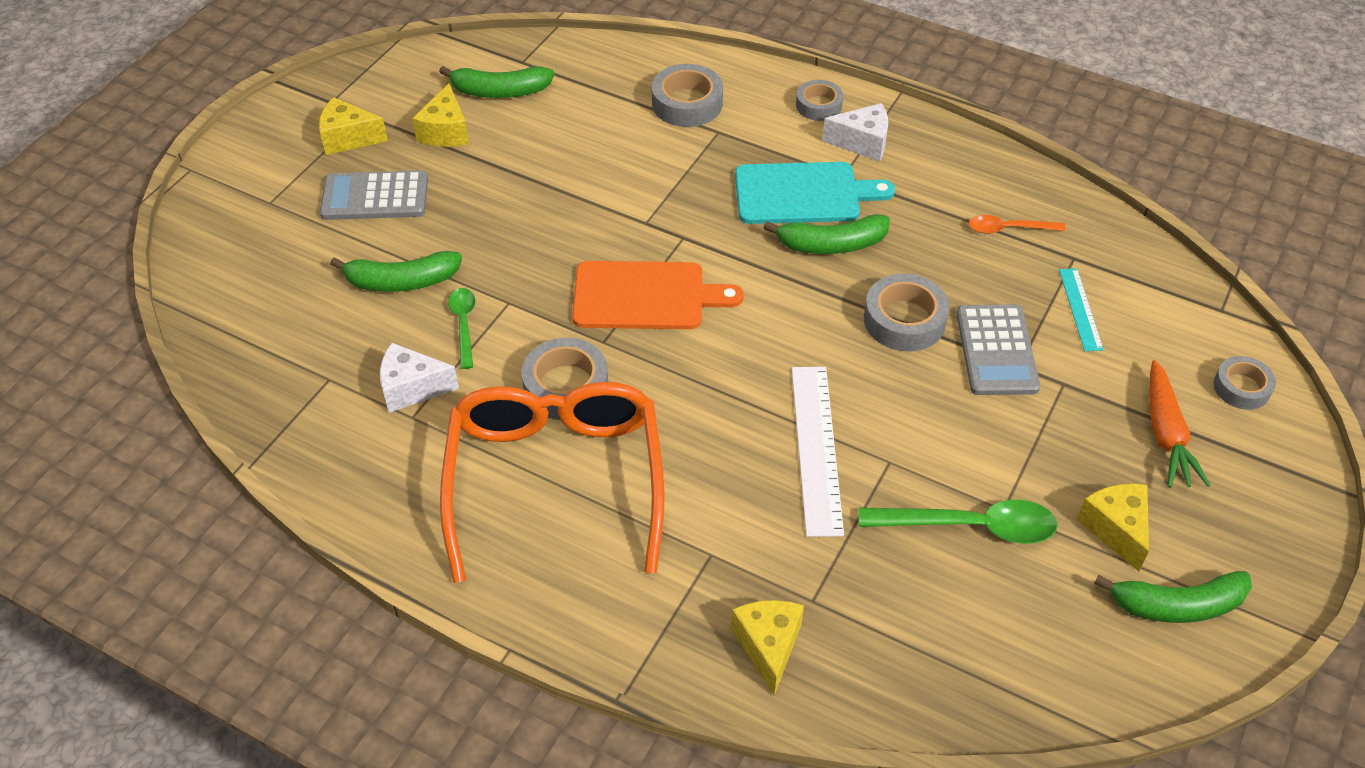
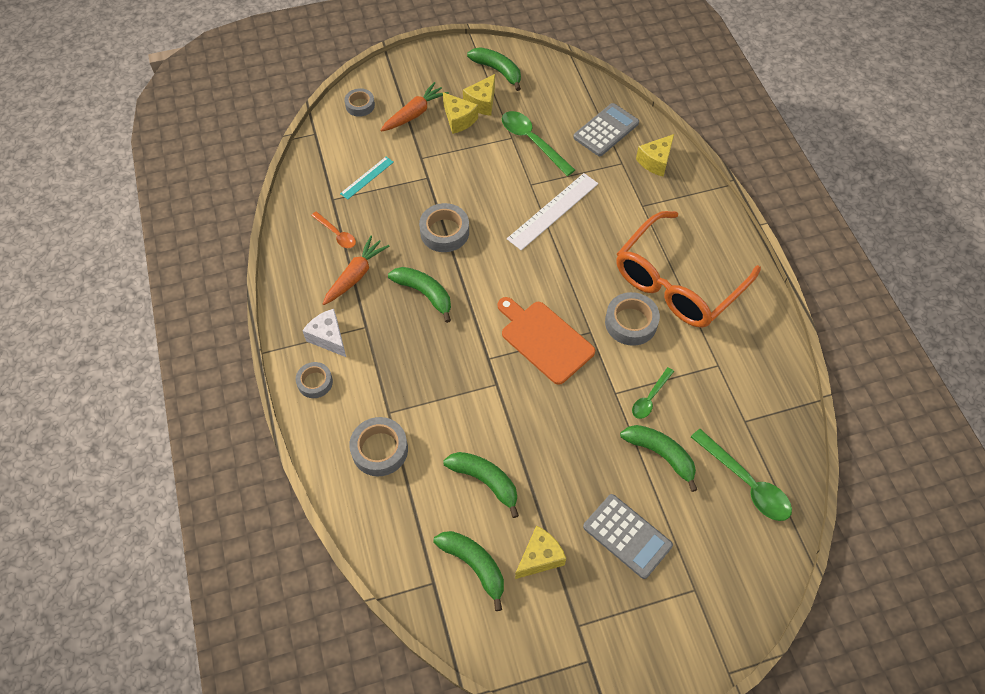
camera: 135 degrees left, 10 degrees up
yellow cheese [319,97,388,155] -> yellow cheese moved to [443,92,478,134]
white cheese [380,343,459,413] -> none
turquoise cutting board [735,162,895,224] -> none
grey calculator [956,304,1040,395] -> grey calculator moved to [573,103,639,156]
none -> orange carrot [323,236,389,305]
none -> green banana [443,452,519,518]
none -> green spoon [691,429,792,521]

